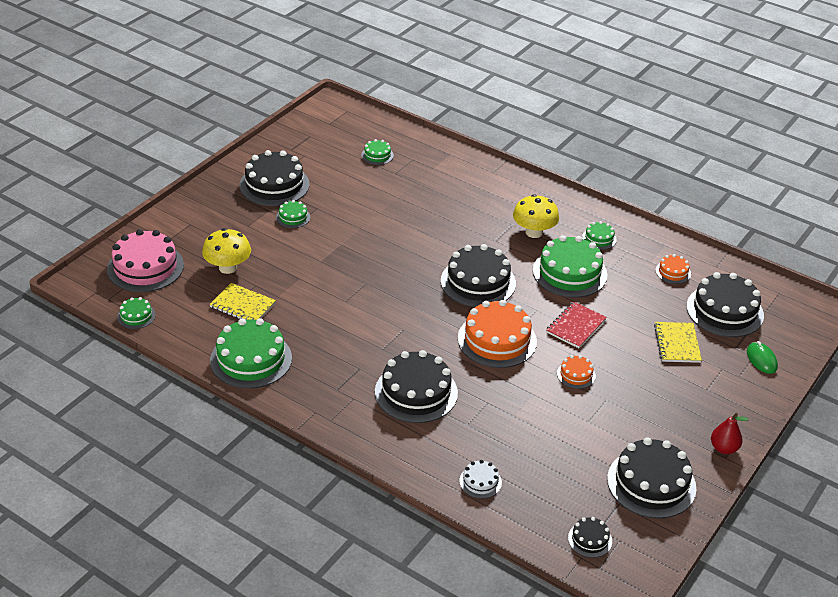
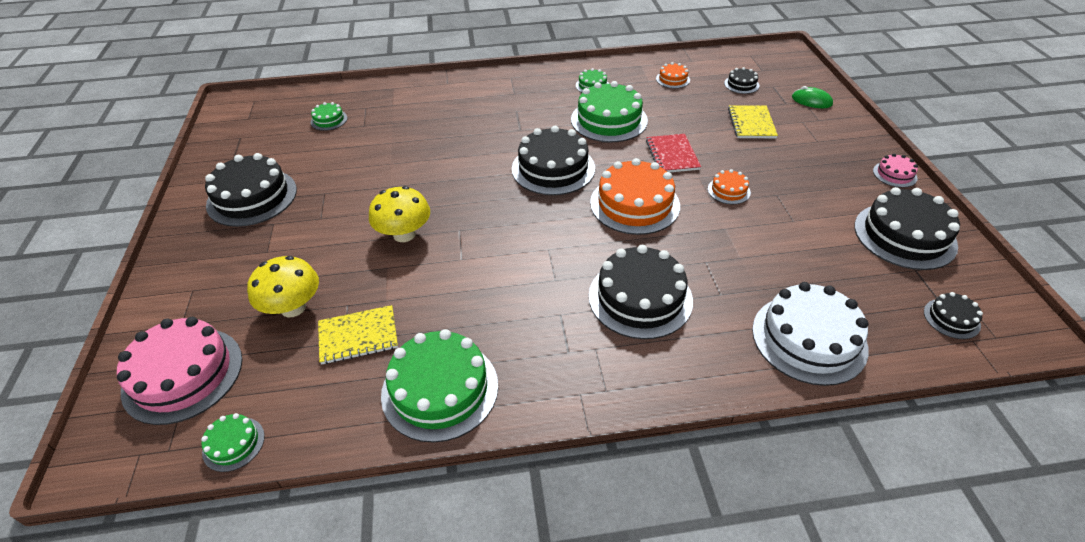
camera: 40 degrees left, 5 degrees up
green cake [276,200,310,228] -> none
white cake [459,460,502,499] -> white cake [752,282,869,386], size x2.09
yellow mushroom [513,194,559,238] -> yellow mushroom moved to [369,186,430,242]
yellow notebook [654,322,702,363] -> yellow notebook turned 45 degrees clockwise [728,105,778,138]
black cake [686,272,764,337] -> black cake [724,67,759,94], size x0.48
red pear [711,413,748,454] -> pink cake [873,153,918,188]

